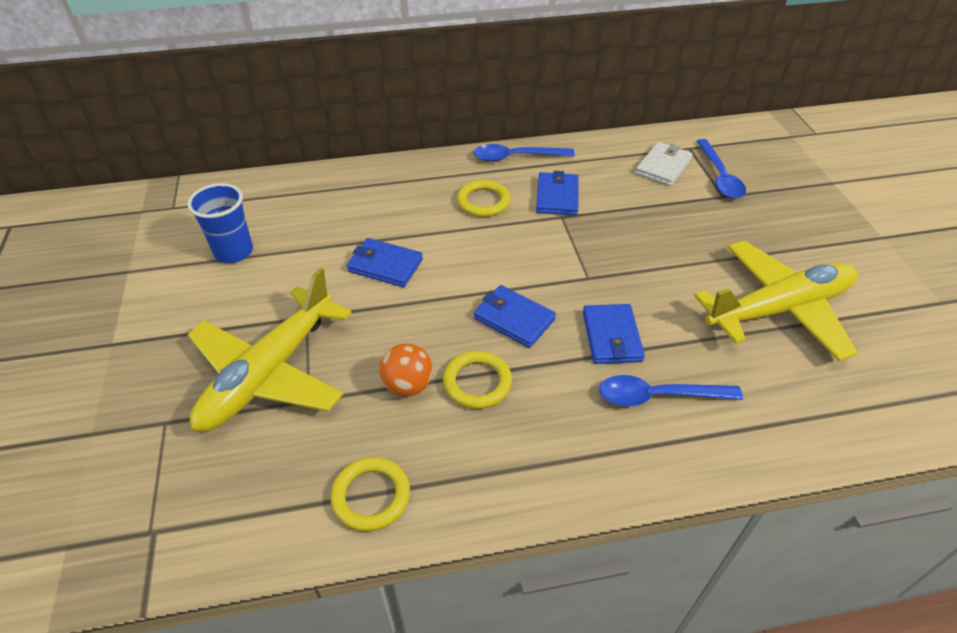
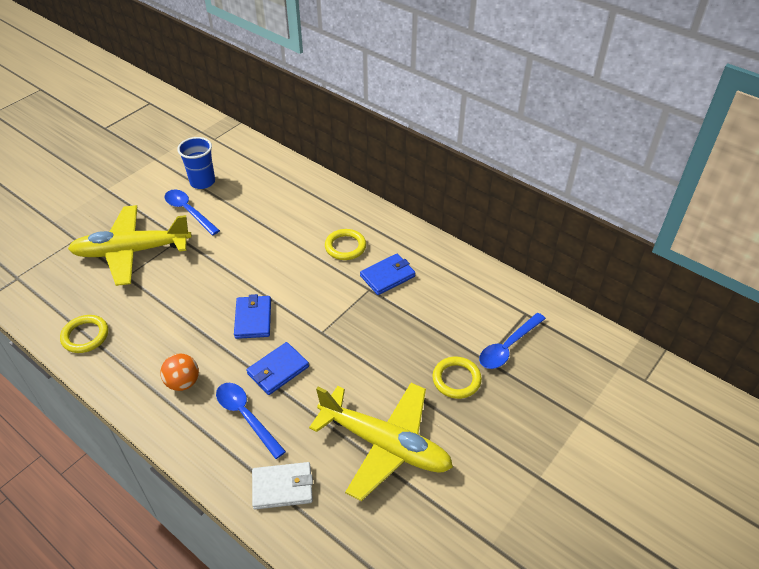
camera: 50 degrees right, 0 degrees up
blue wallet [347,238,423,287] -> none
orange ball [380,344,433,397] -> orange ball moved to [160,354,199,391]
yellow ring [443,351,512,409] -> yellow ring moved to [432,357,482,399]
blue spoon [473,144,575,162] -> blue spoon moved to [165,190,220,235]
white wallet [635,142,693,186] -> white wallet moved to [252,462,313,509]

